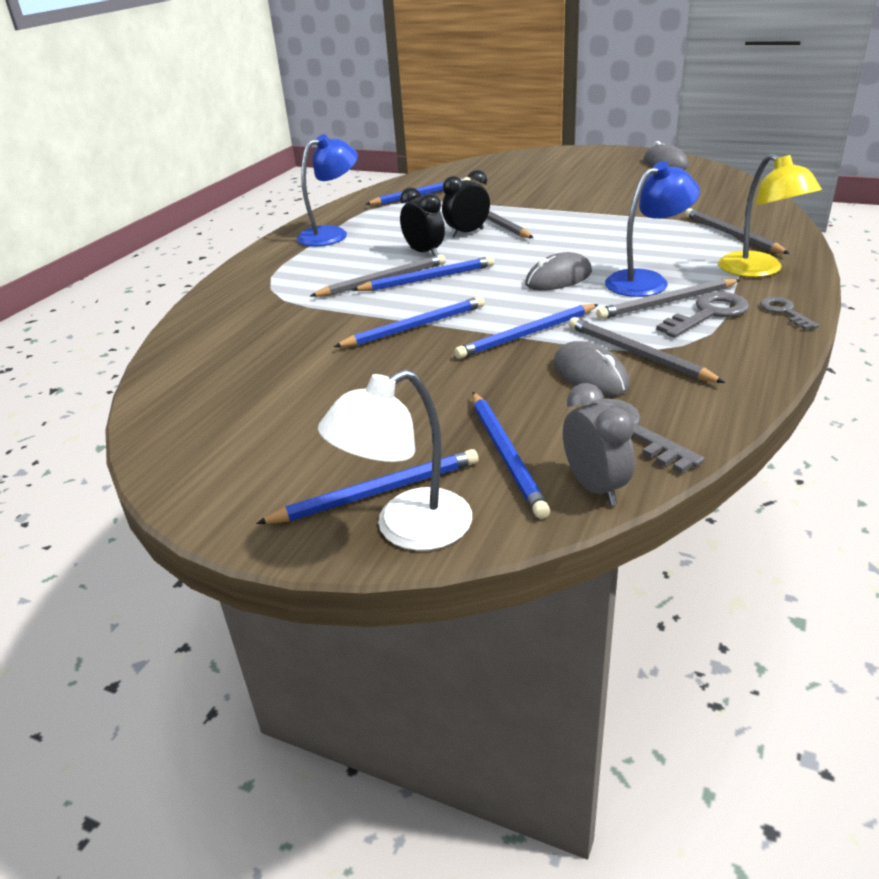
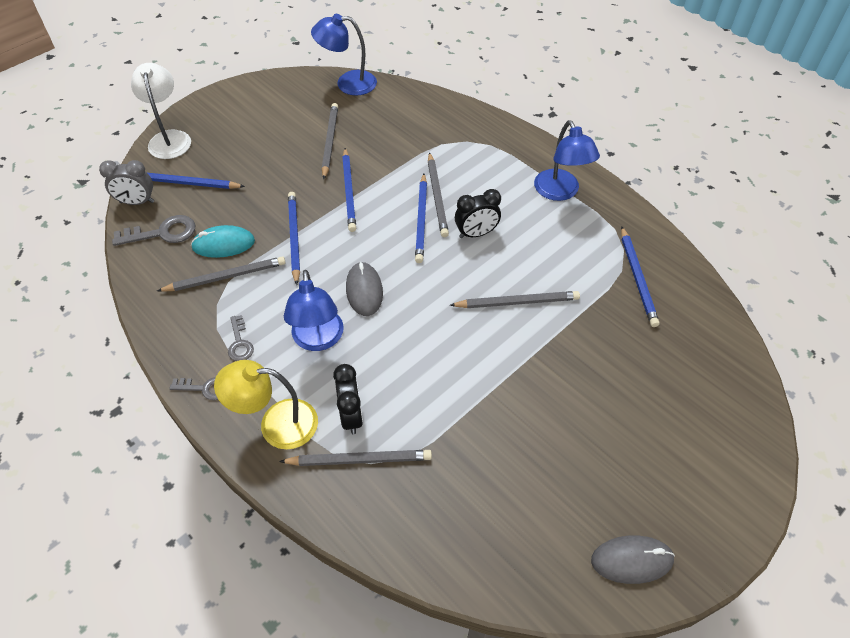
camera: 110 degrees right, 20 degrees up
blue pencil [256,449,478,524] -> none
black clock [442,170,490,237] -> black clock moved to [333,364,363,435]
grey mouse [554,341,630,396] -> turquoise mouse [191,225,255,258]
grey pencil [596,279,740,319] -> grey pencil moved to [322,103,338,179]
grey key [656,292,749,338] -> grey key [228,315,254,361], size x0.62
none -> blue lamp [311,14,377,96]

